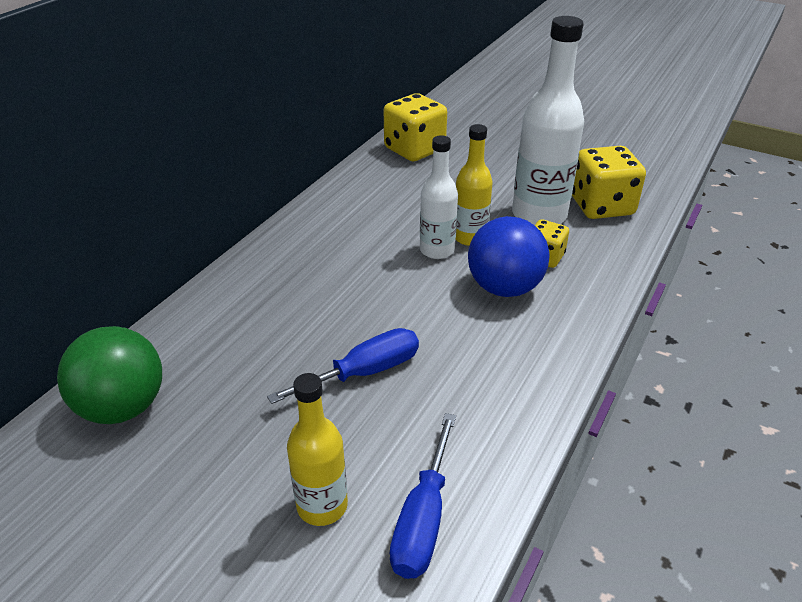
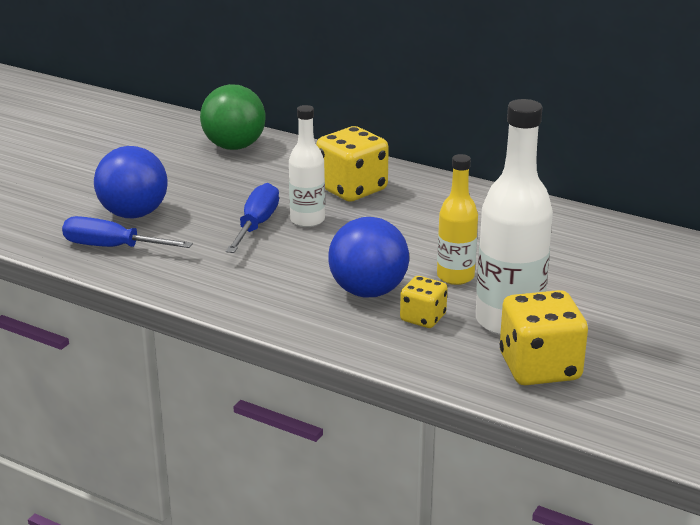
camera: 90 degrees right, 10 degrees down
blue screwdriver [267,328,419,404] -> blue screwdriver turned 135 degrees counterclockwise [226,183,279,253]
yellow bottle [287,373,348,526] -> blue ball [94,146,168,219]
yellow dice [384,93,447,161] -> yellow dice moved to [316,126,389,202]
white bottle [420,135,458,259] -> white bottle moved to [289,105,325,227]

